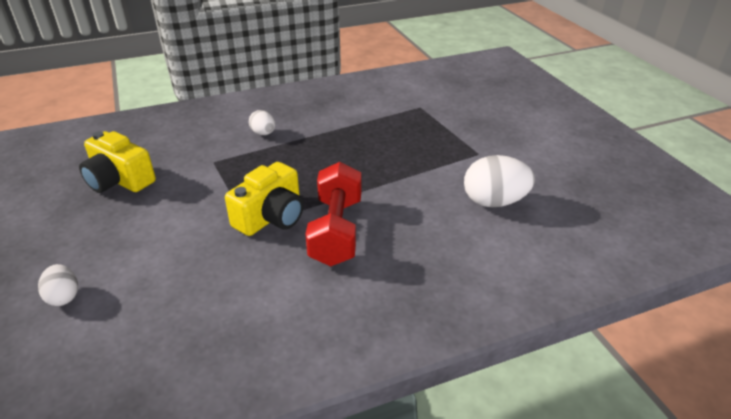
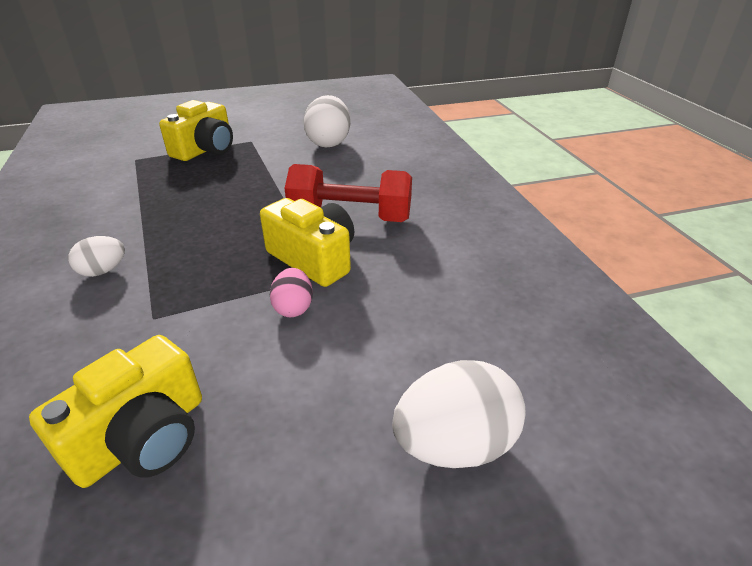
camera: 85 degrees left, 0 degrees up
white egg [38,264,78,306] -> white egg [392,360,526,468], size x1.78
none -> yellow camera [159,100,233,161]
none -> pink egg [270,268,313,317]

